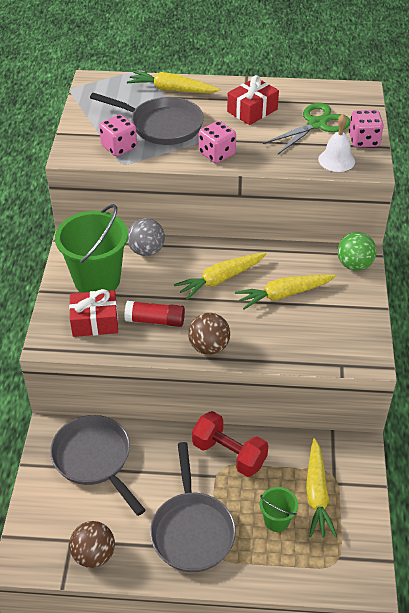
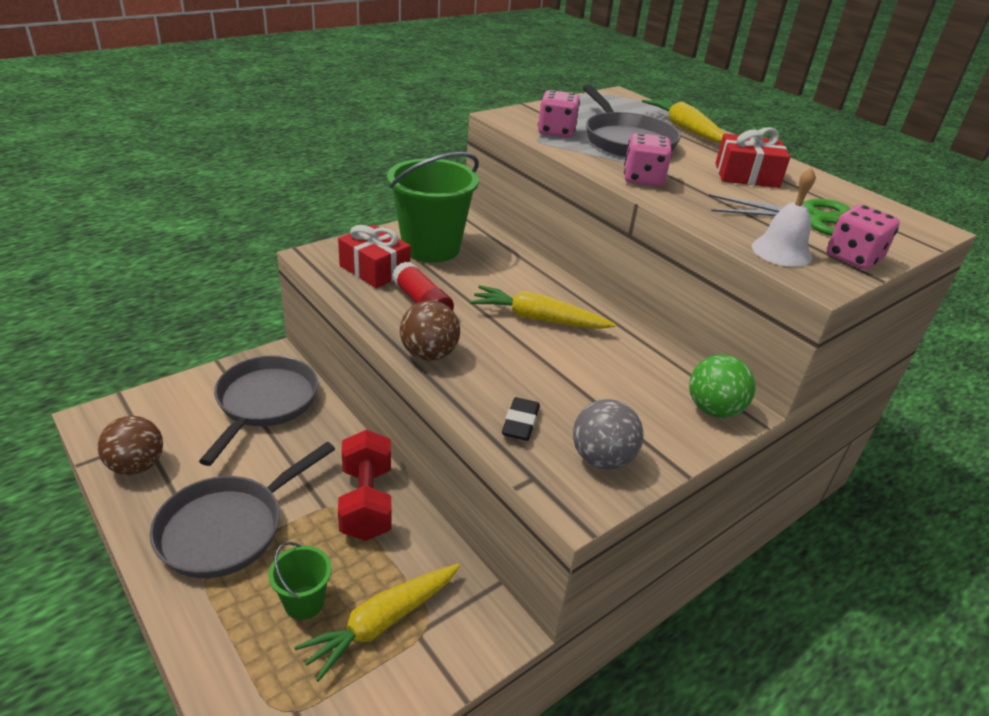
camera: 45 degrees right, 10 degrees down
grey ball [127,218,165,256] -> grey ball moved to [573,399,644,470]
yellow carrot [235,274,336,309] -> none
none -> black eraser [502,397,540,441]

